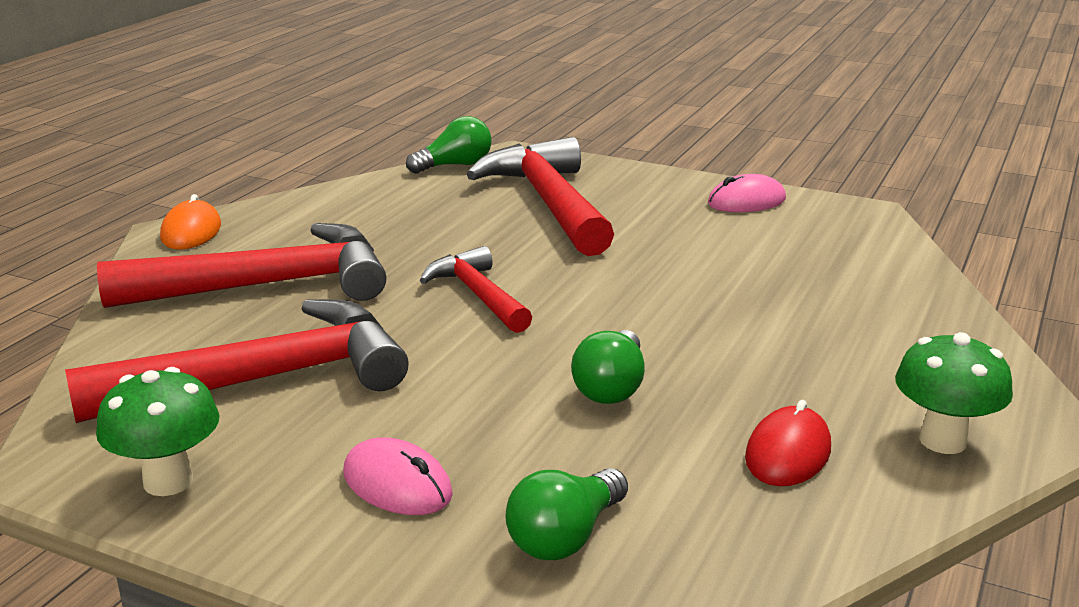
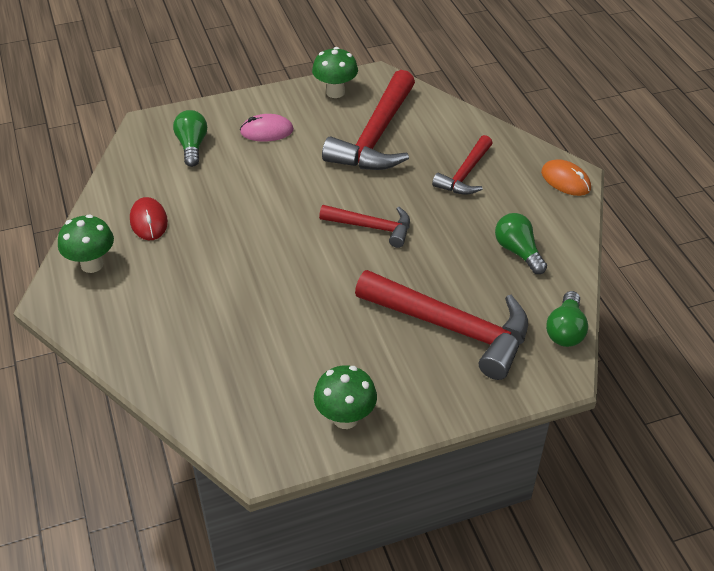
camera: 135 degrees right, 20 degrees up
red hammer [97,223,387,308] -> red hammer [432,135,493,195], size x0.57
green light bulb [571,330,645,404] -> green light bulb moved to [495,213,547,274]
pink mouse [708,174,786,212] -> green mushroom [314,365,377,429]

